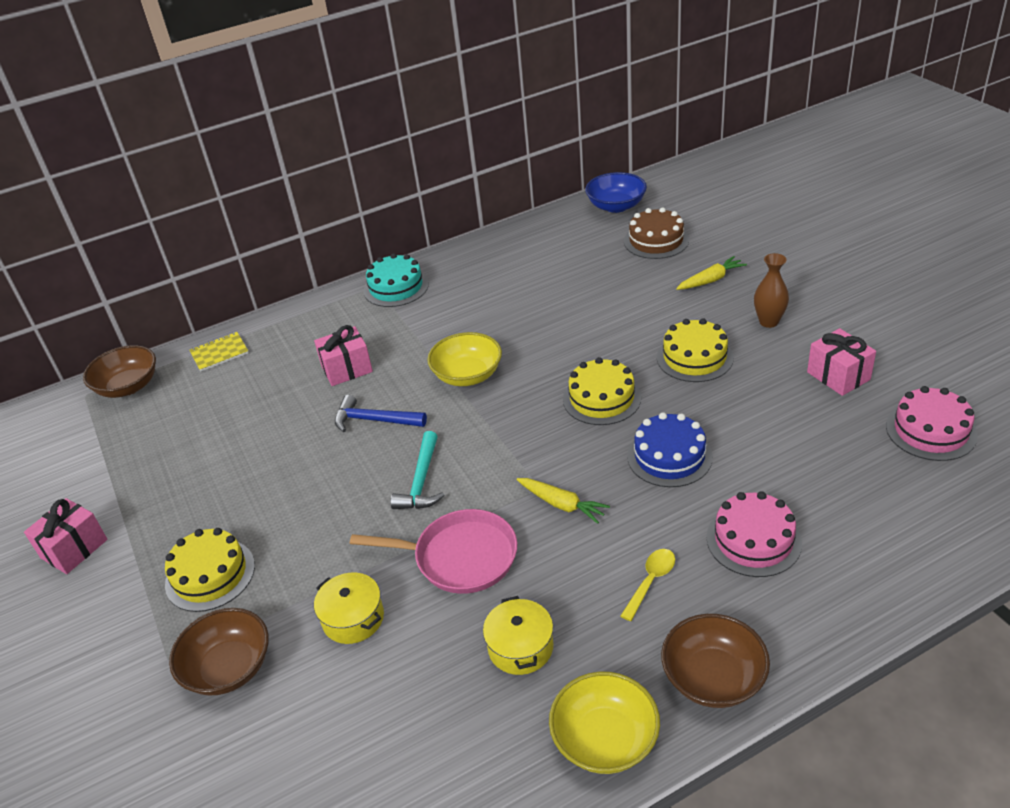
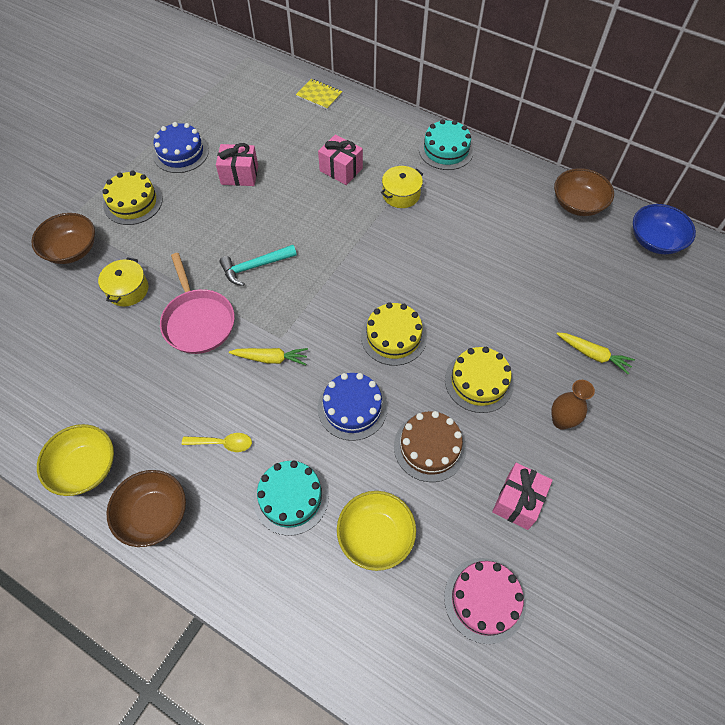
camera: 55 degrees right, 20 degrees up
pink gift [24,498,107,574] -> pink gift moved to [216,143,258,186]
brown bowl [83,345,156,398] -> brown bowl moved to [554,168,614,216]
blue hammer [335,395,427,432] -> none
yellow bowl [427,332,502,386] -> yellow bowl moved to [337,491,416,571]
yellow pot [483,596,553,675] -> yellow pot moved to [381,166,423,208]
yellow carrot [517,478,610,524] -> yellow carrot turned 90 degrees counterclockwise [229,348,308,365]
brown cake [624,207,689,259] -> brown cake moved to [394,411,466,482]
pink cake [706,491,802,577] -> turquoise cake [253,460,329,536]
none -> blue cake [153,122,209,173]

